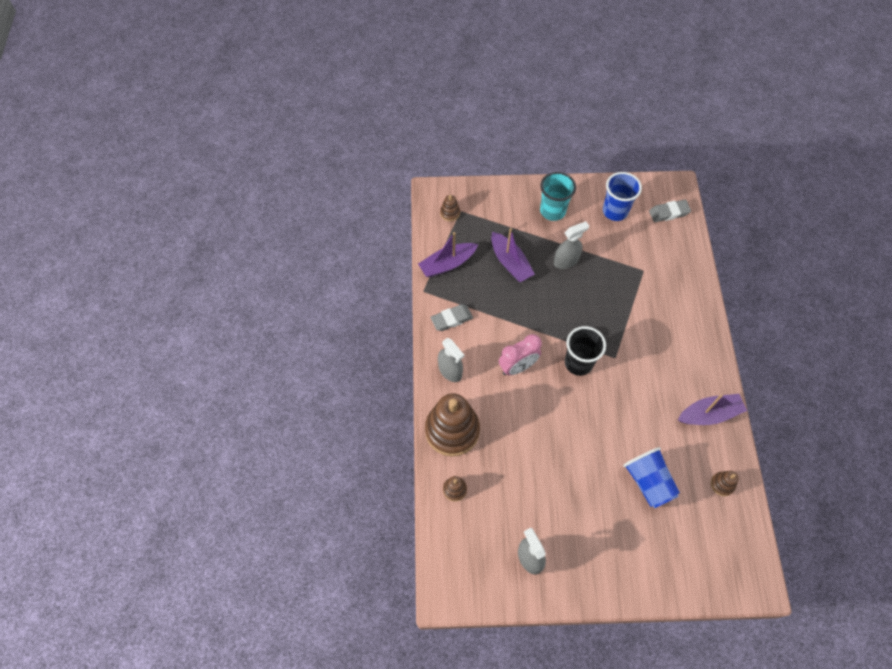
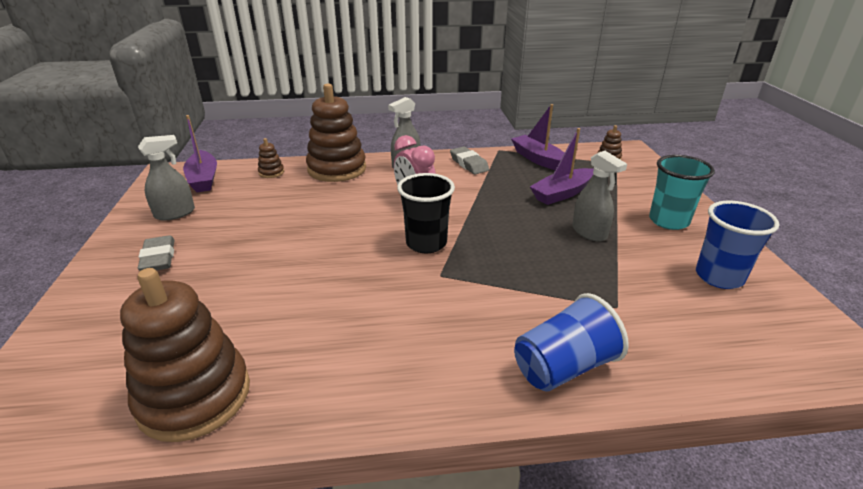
camera: 85 degrees right, 30 degrees down
blue cup [623,447,680,508] -> blue cup moved to [514,293,629,392]
grey eraser [649,200,691,222] -> grey eraser moved to [138,235,175,271]
purple boat [678,394,747,425] -> purple boat moved to [183,115,217,192]
brown stacking toy [711,471,739,496] -> brown stacking toy [120,268,250,442], size x2.37

